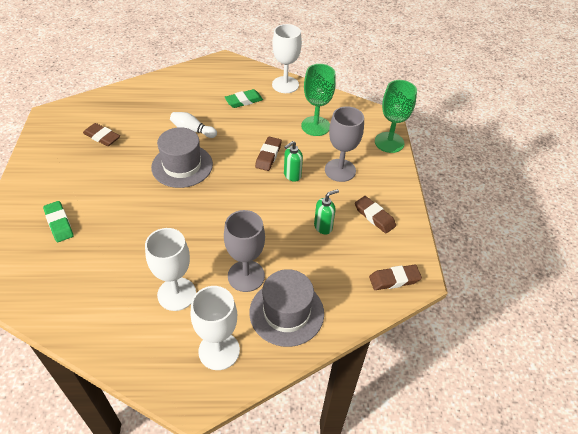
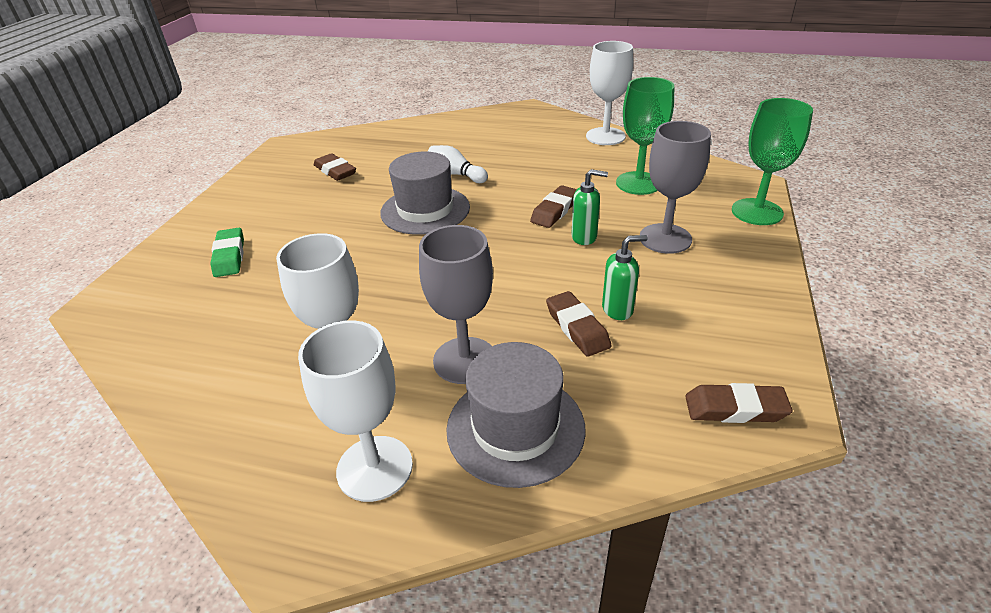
camera: 20 degrees right, 10 degrees down
green eraser [225,89,263,108] -> none
green soap dispenser [284,141,303,182] -> green soap dispenser turned 150 degrees counterclockwise [571,169,608,245]
brown eraser [355,196,396,234] -> brown eraser moved to [546,291,611,357]

